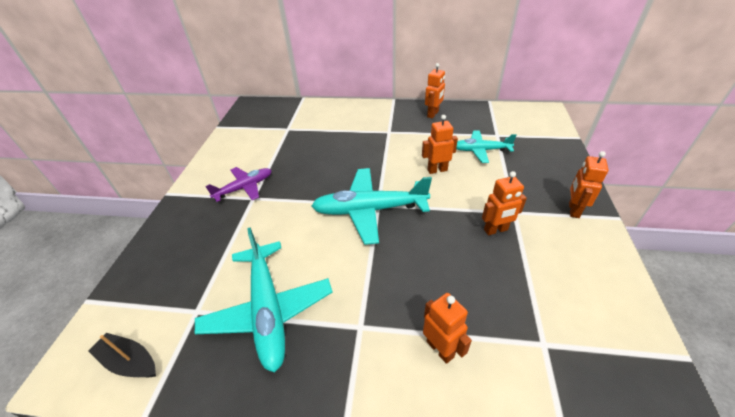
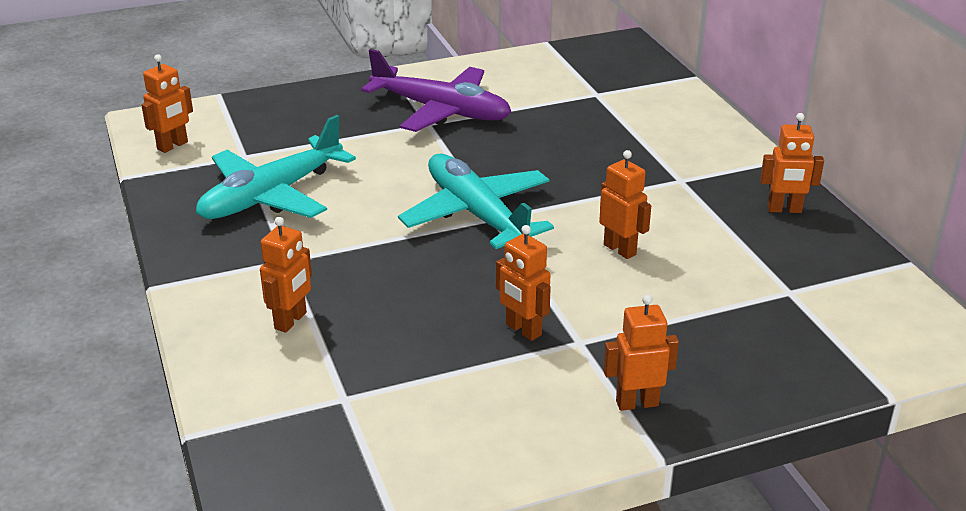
camera: 60 degrees right, 10 degrees down
black boat [89,333,156,377] -> orange robot [141,54,193,153]
purple plane [205,167,272,202] -> purple plane [361,49,511,132], size x1.67
turquoise plane [456,130,517,163] -> none

